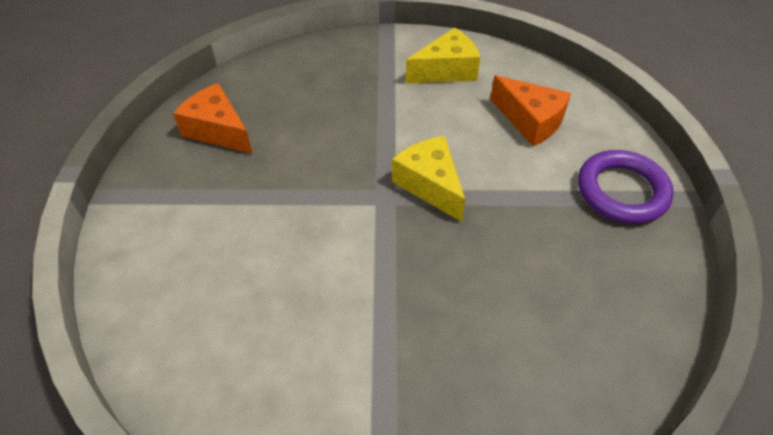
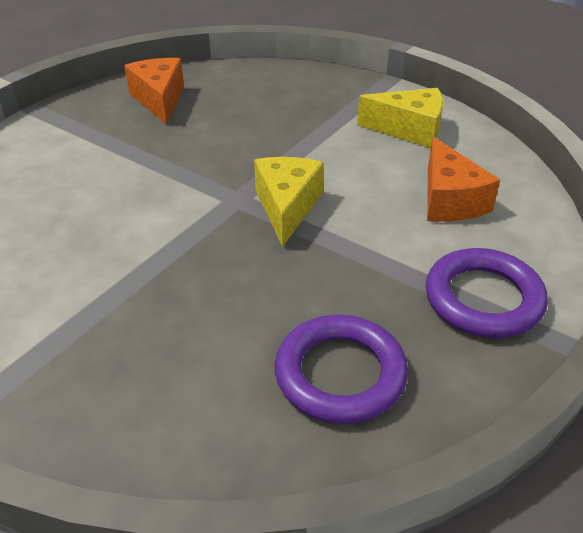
camera: 35 degrees right, 10 degrees down
none -> purple ring [275,315,408,424]

